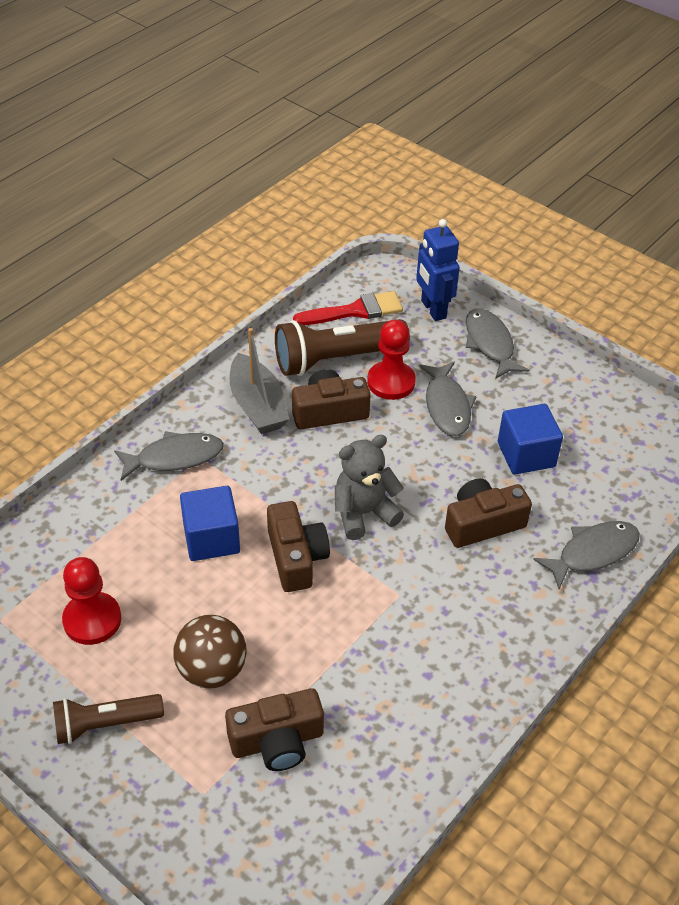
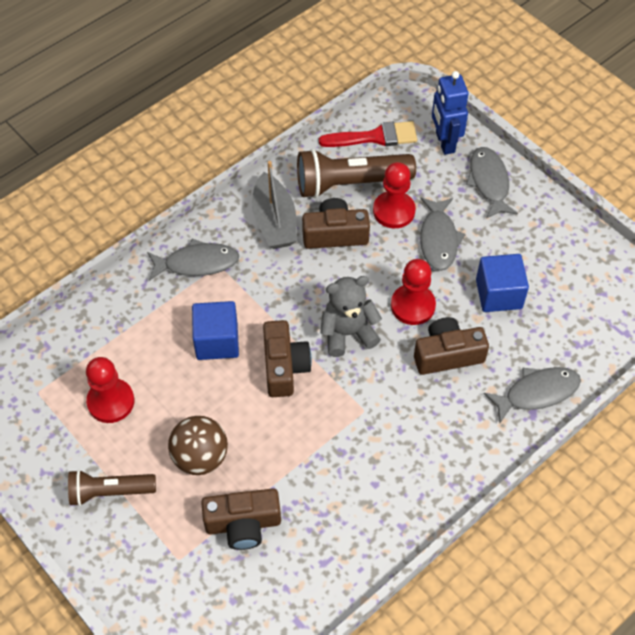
camera: 10 degrees right, 10 degrees up
none -> red pawn [391,259,436,325]

